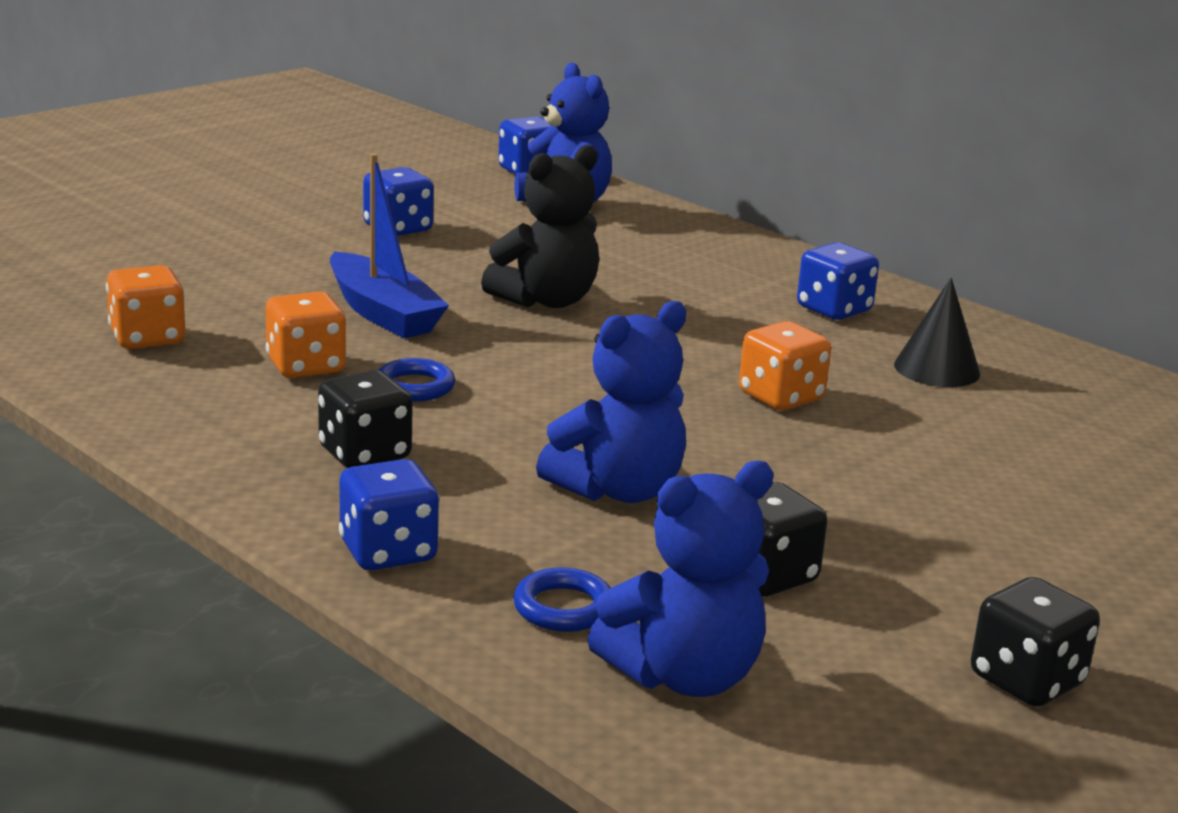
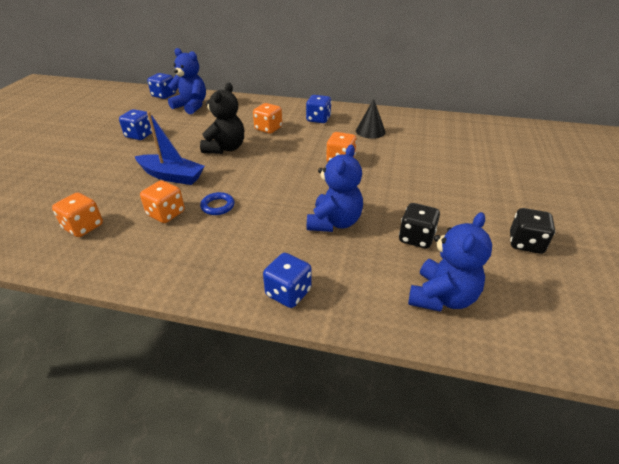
camera: 30 degrees left, 15 degrees up
black dice [318,370,413,468] -> none
blue ring [514,567,611,632] -> none
none -> orange dice [253,103,282,134]

